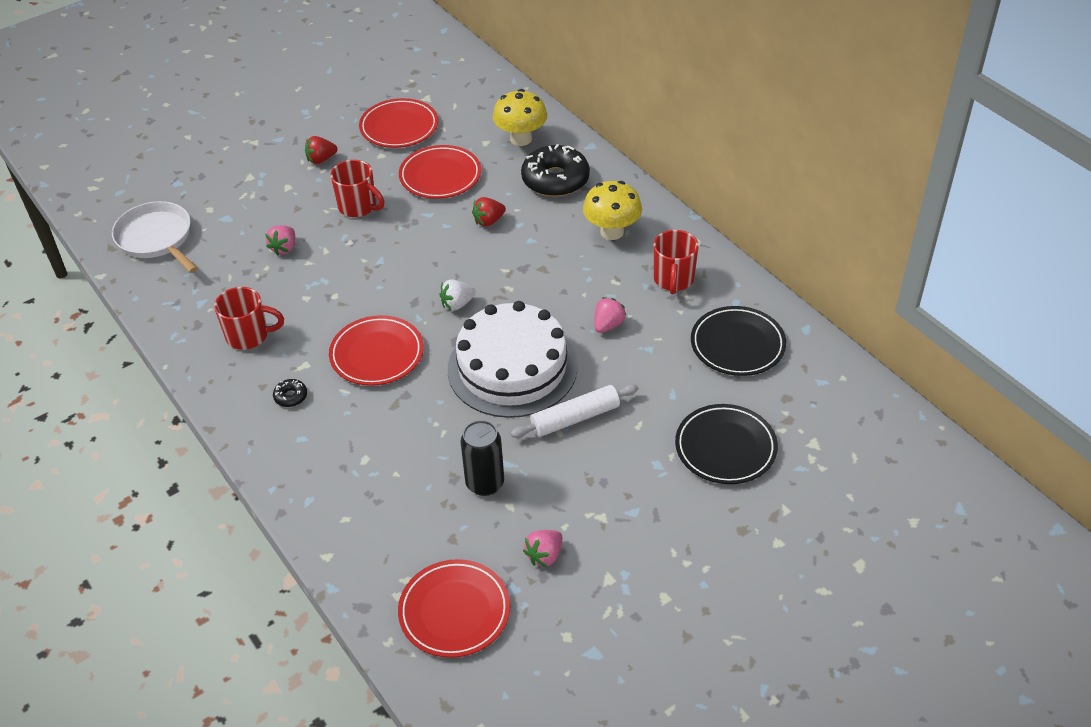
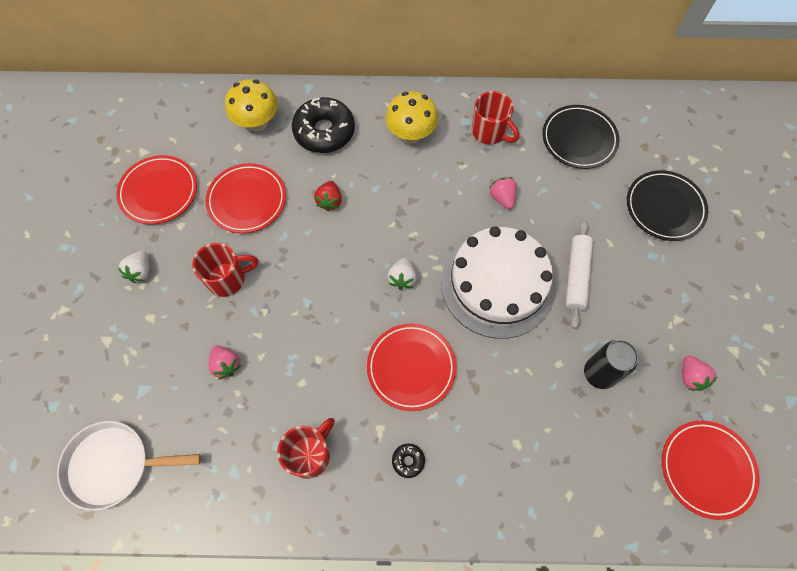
camera: 55 degrees left, 20 degrees up
red strawberry [305,136,337,164] -> white strawberry [117,251,149,283]

